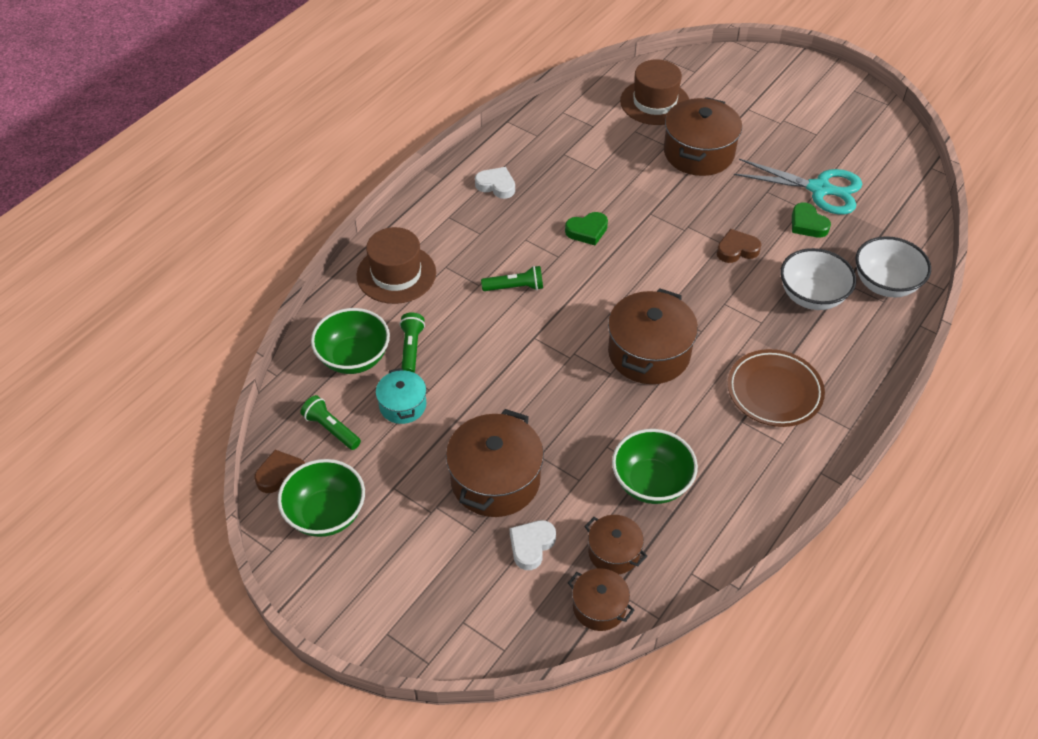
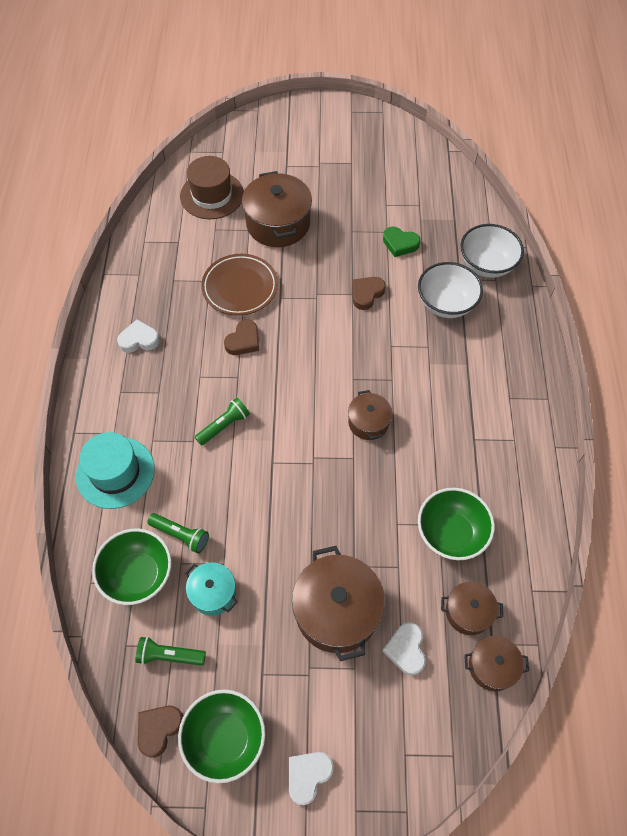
camera: 35 degrees left, 10 degrees up
brown hat [356,227,436,304] -> turquoise hat [76,432,155,509]
green flashlight [400,312,425,373] -> green flashlight turned 150 degrees clockwise [147,513,209,554]
green heart [565,212,608,245] -> brown heart [224,320,259,355]
brown pot [608,288,698,384] -> brown pot [348,390,392,440], size x0.55
brown plate [727,349,825,427] -> brown plate moved to [201,254,278,316]
turquoise scissors [734,159,862,214] -> none
none -> white heart [289,752,334,805]

